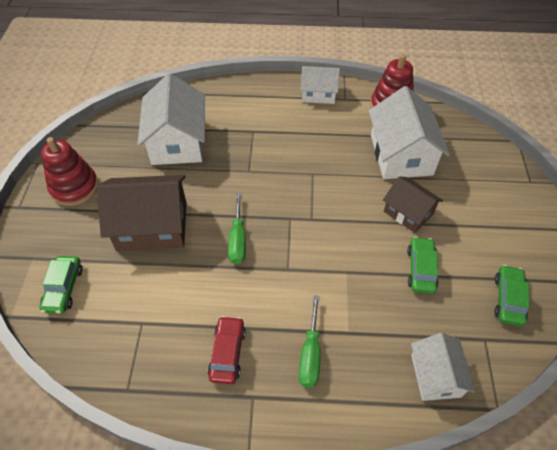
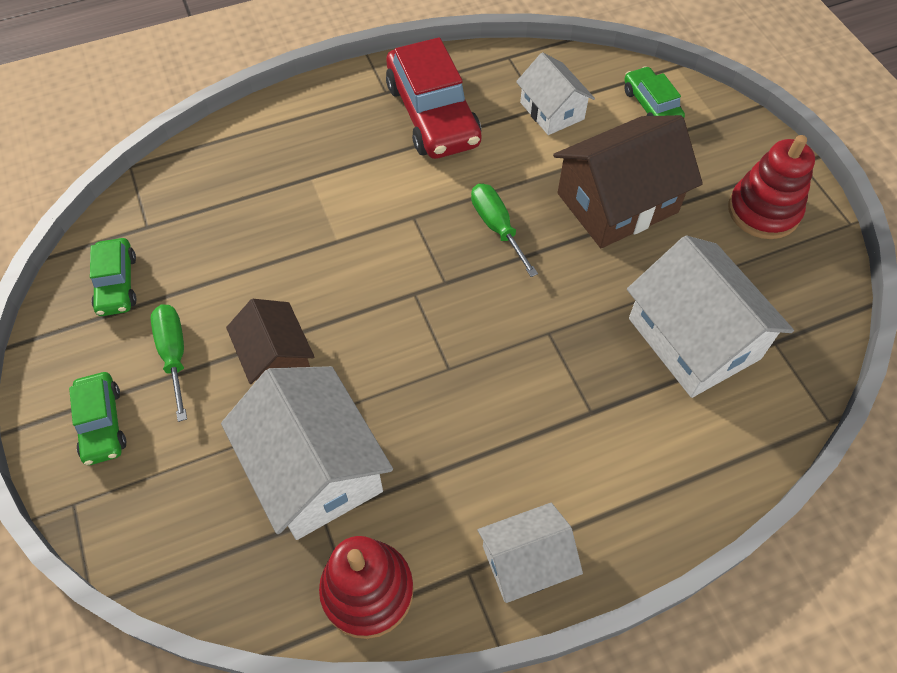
camera: 155 degrees right, 5 degrees up
red car [208,316,246,384] -> red car [386,37,481,159], size x1.86
green screwdriver [299,295,321,388] -> green screwdriver moved to [151,305,187,422]
brown house [383,176,443,233] -> brown house turned 45 degrees clockwise [226,299,314,384]
green car [407,237,439,294] -> green car moved to [69,372,126,465]
white house [411,333,475,401] -> white house moved to [516,52,595,135]

